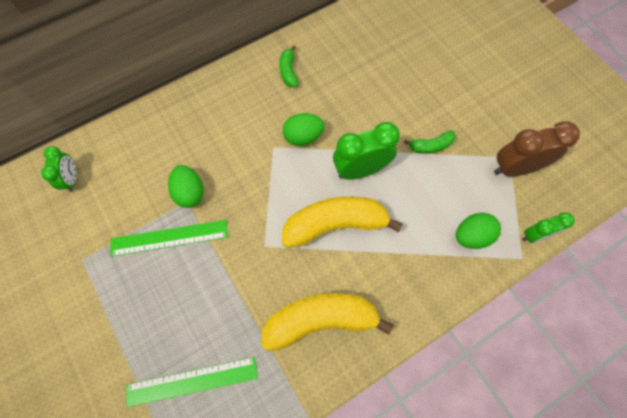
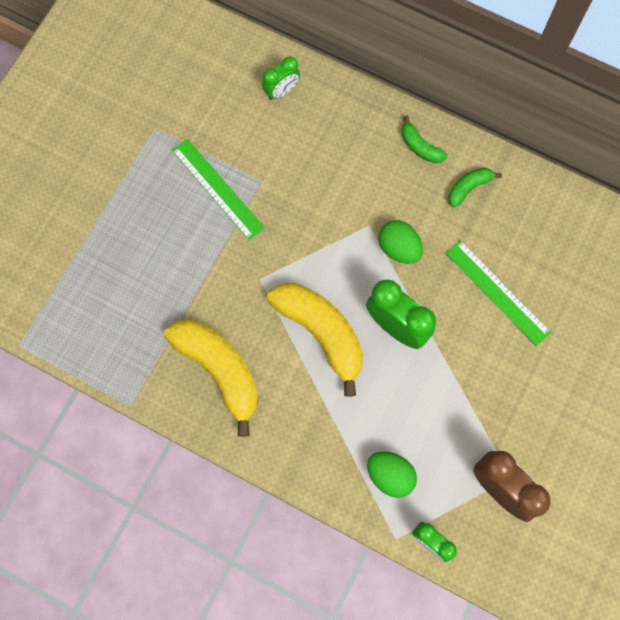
camera: 60 degrees right, 5 degrees up
green clock [41,146,77,192] -> green clock moved to [262,56,300,100]
green ruler [126,357,258,407] -> green ruler moved to [446,240,551,346]
green egg [168,165,204,208] -> none
green banana [404,131,456,154] -> green banana moved to [402,115,447,163]

